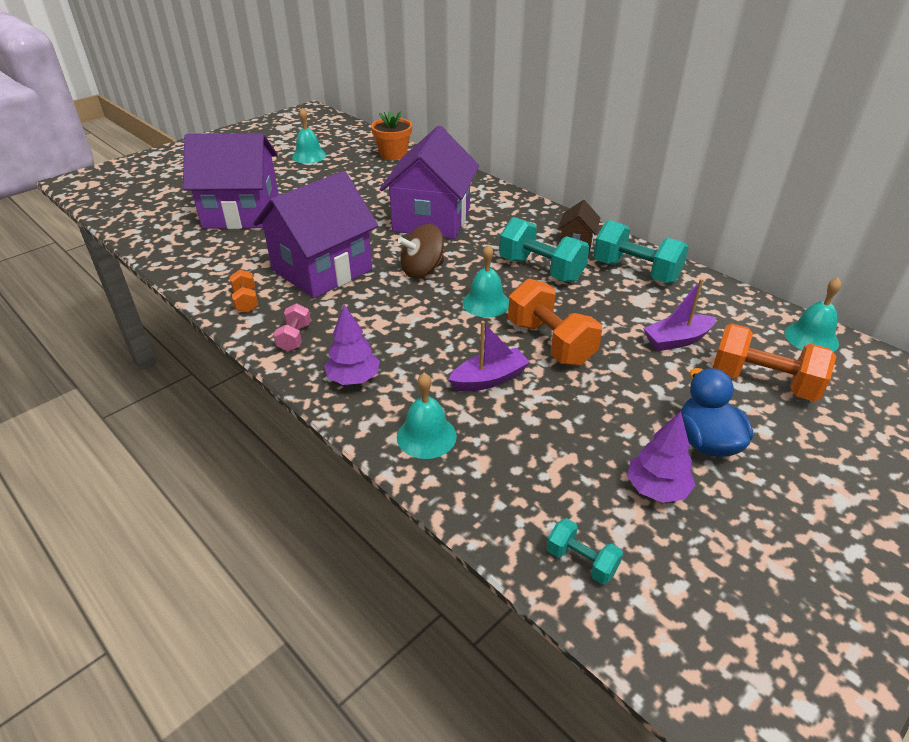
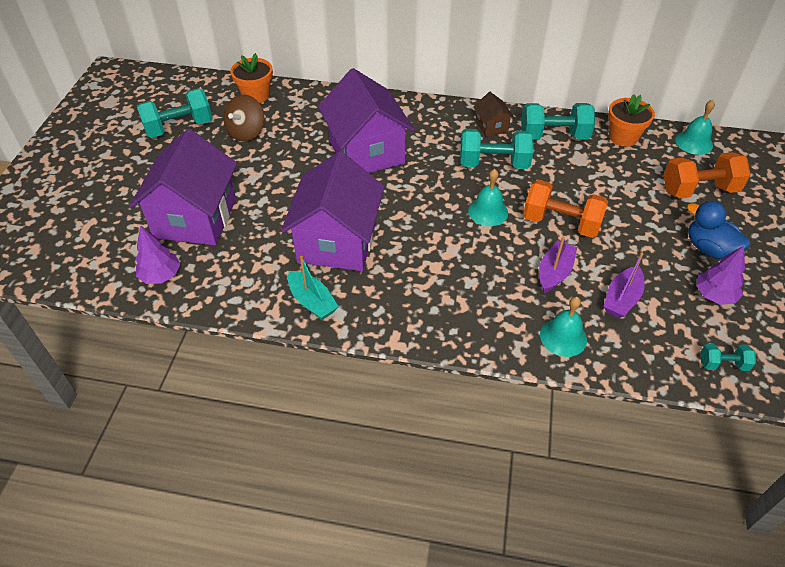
camera: 35 degrees left, 10 degrees up
purple house [183,133,279,229] -> purple house turned 45 degrees counterclockwise [129,129,237,245]
orange dumbbell [230,269,258,313] -> turquoise boat [288,256,339,320]
pink dumbbell [273,303,311,352] -> none
turquoise bell [292,108,326,163] -> turquoise dumbbell [137,88,213,138]
purple tree [324,304,380,385] -> purple tree moved to [135,225,180,284]
brown spinning top [398,224,444,278] -> brown spinning top moved to [223,95,264,142]
purple boat [643,279,717,351] -> purple boat moved to [604,253,645,318]
none -> orange flower pot [608,94,655,147]

